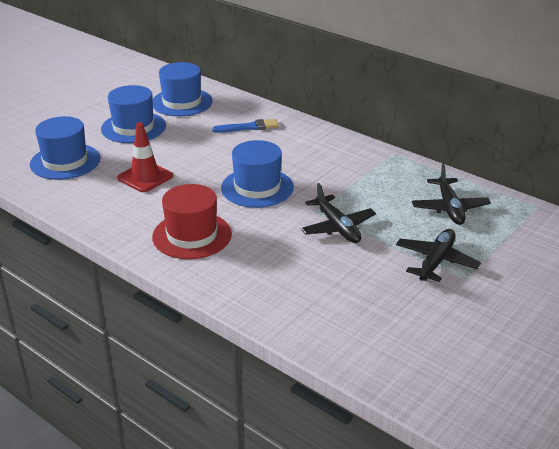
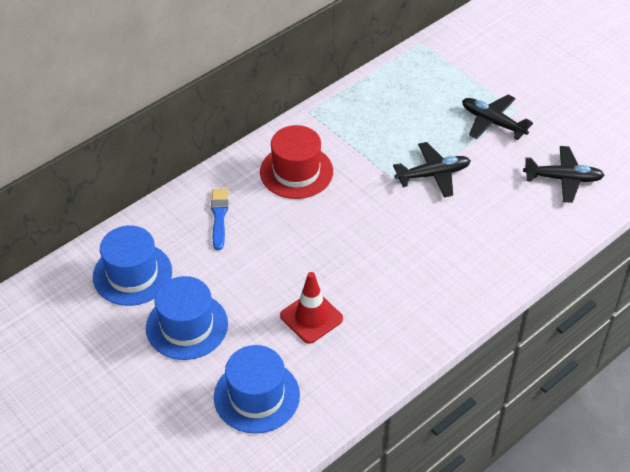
camera: 80 degrees left, 15 degrees up
red hat [152,184,232,259] -> red hat moved to [260,125,333,199]
blue hat [221,140,294,208] -> none
black plane [412,164,491,225] -> black plane moved to [523,146,605,203]

